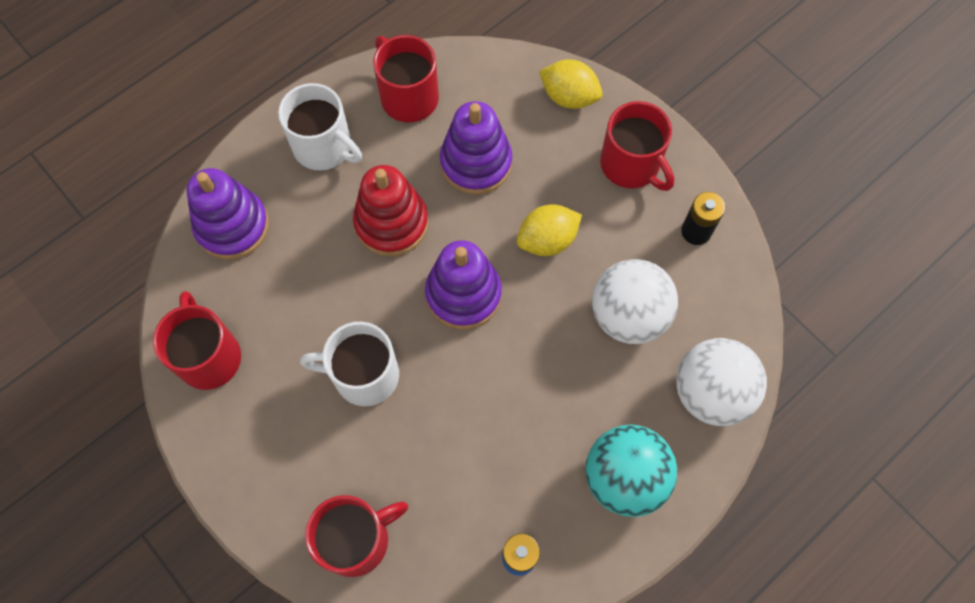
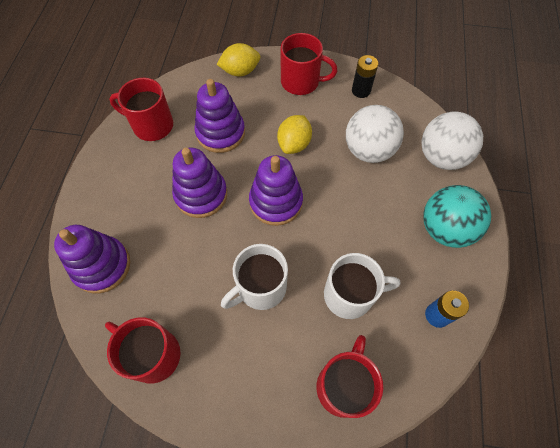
camera: 40 degrees left, 5 degrees down
white mug [278,83,362,171] -> white mug moved to [324,253,401,319]
red stacking toy [353,165,428,256] -> purple stacking toy [172,148,227,218]

